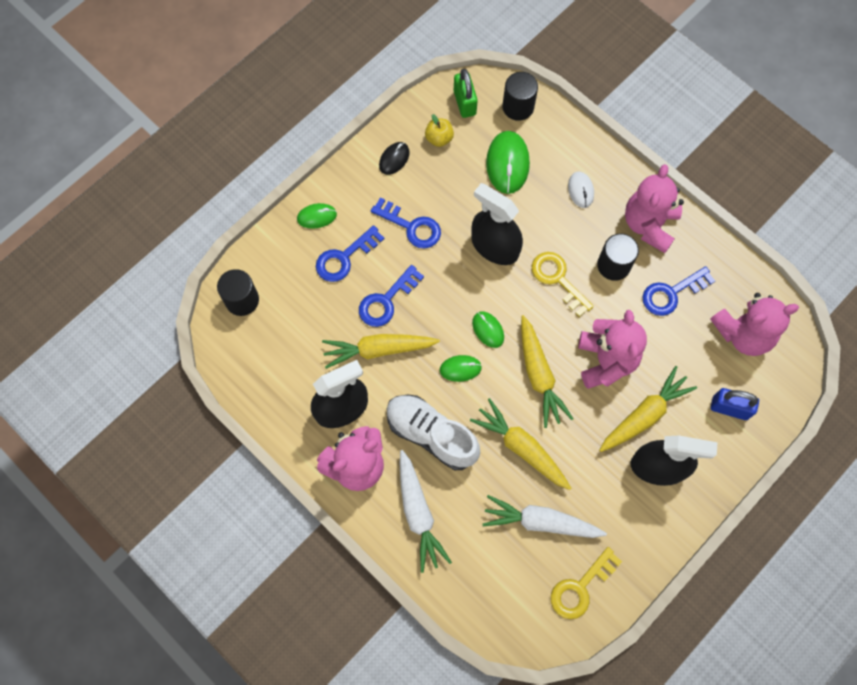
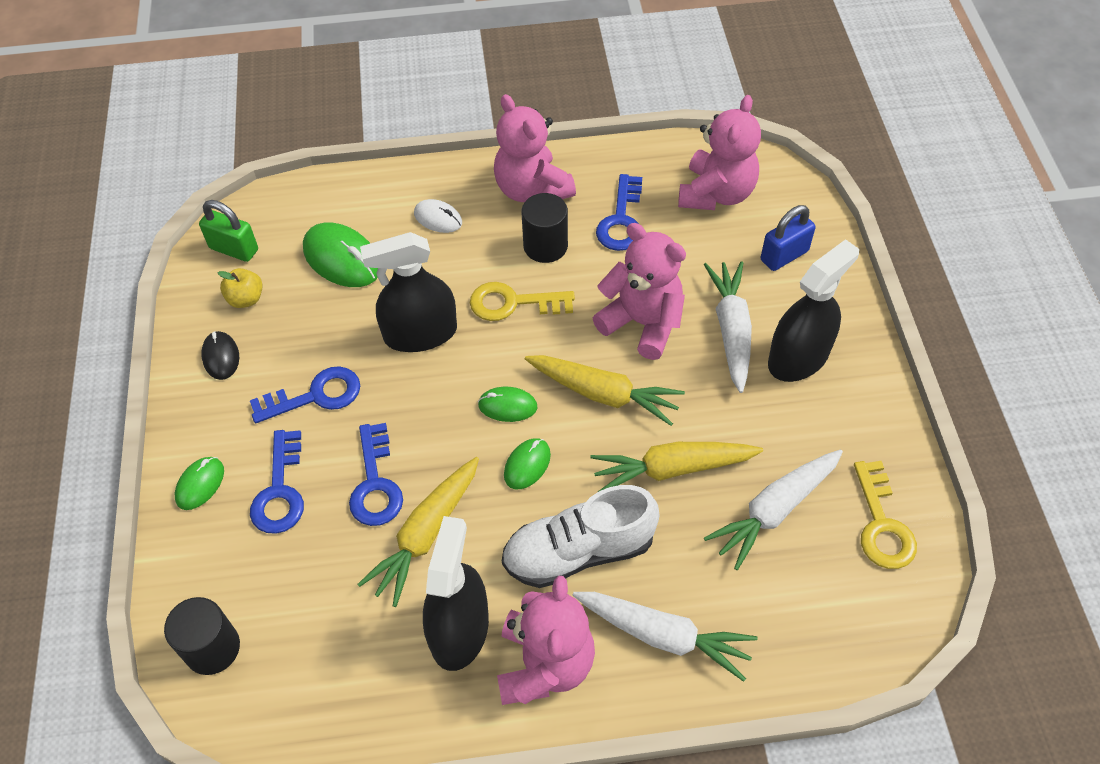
camera: 50 degrees left, 15 degrees down
black cylinder [502,72,538,121] -> none
yellow carrot [599,366,697,452] -> white carrot [704,261,752,393]

